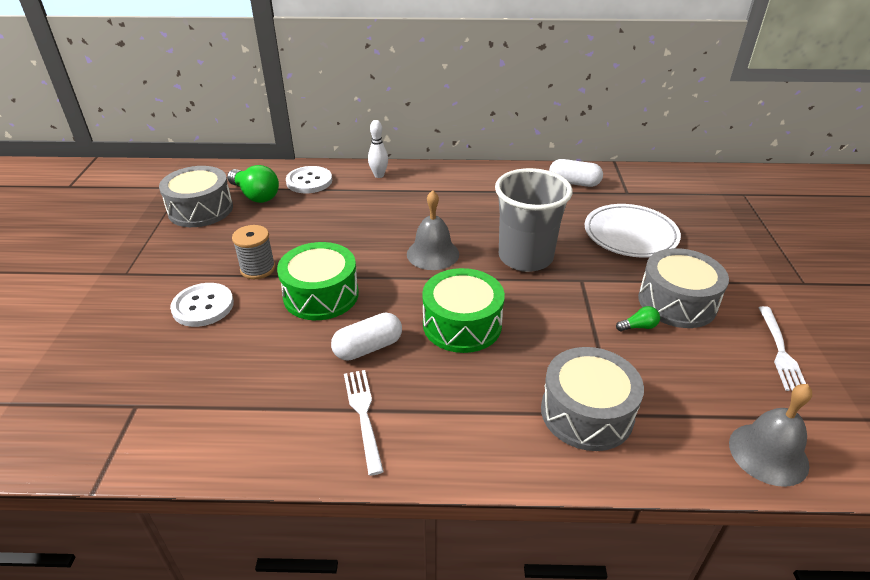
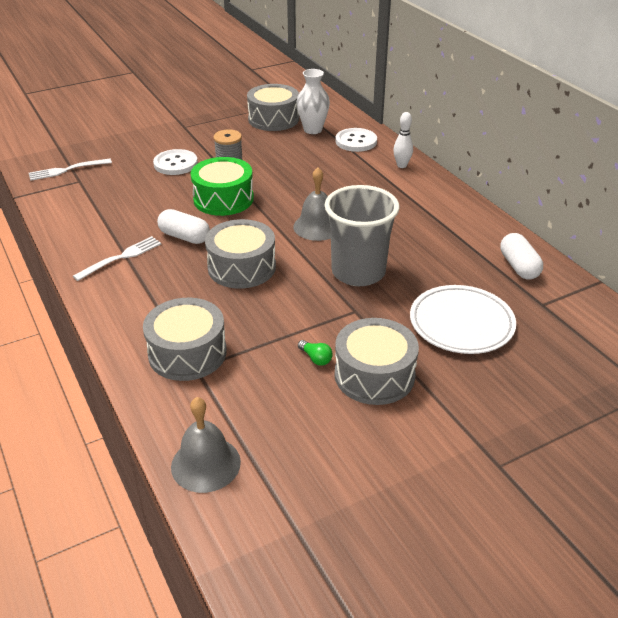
camera: 60 degrees right, 0 degrees up
green light bulb [227,165,279,203] -> white vase [296,69,330,134]
green drum [422,268,505,353] -> grey drum [205,219,276,289]
white fork [758,306,806,391] -> white fork moved to [29,159,112,181]

